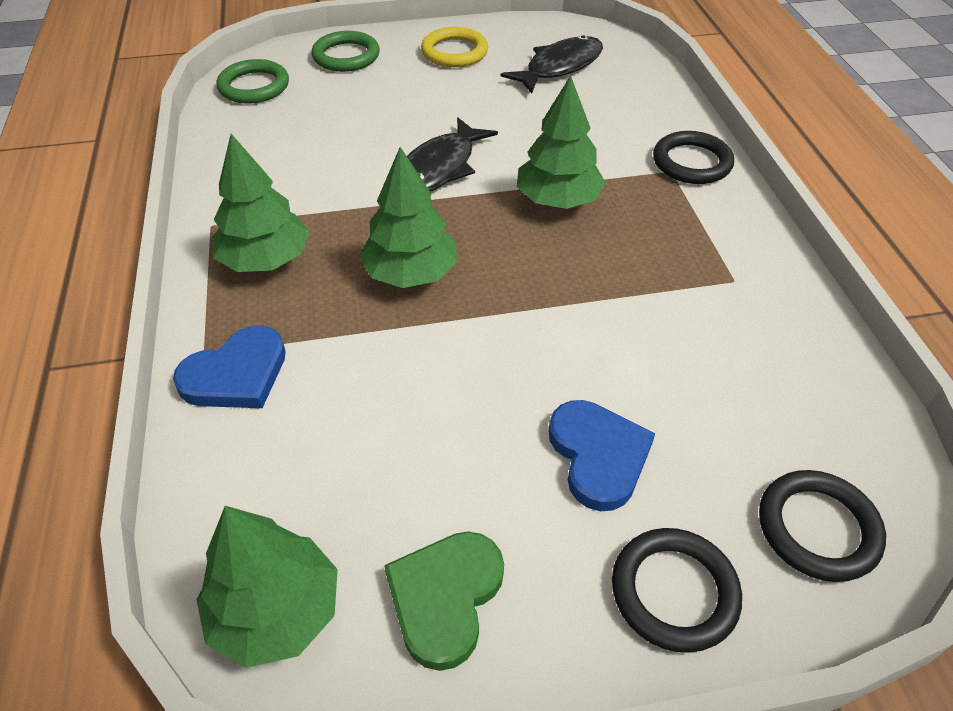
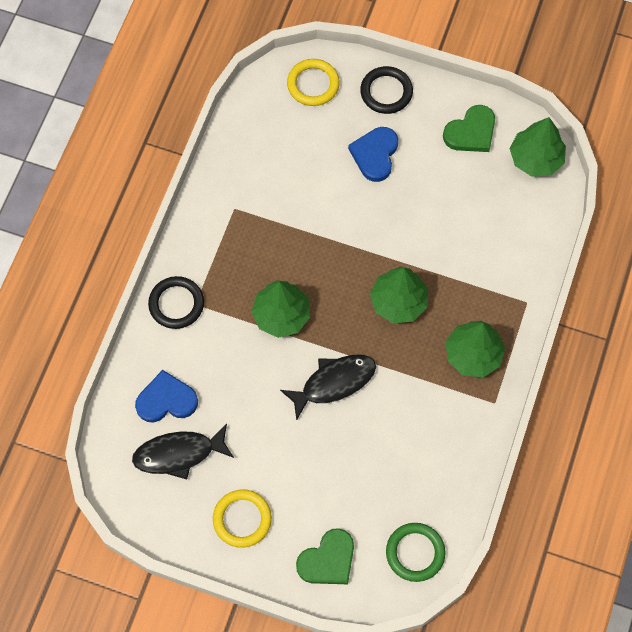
camera: 150 degrees left, 20 degrees up
blue heart [173,326,286,408] -> blue heart moved to [135,370,198,422]
green ring [312,31,380,72] -> green heart [296,528,354,584]
black ring [759,470,886,582] -> yellow ring [287,59,340,106]

